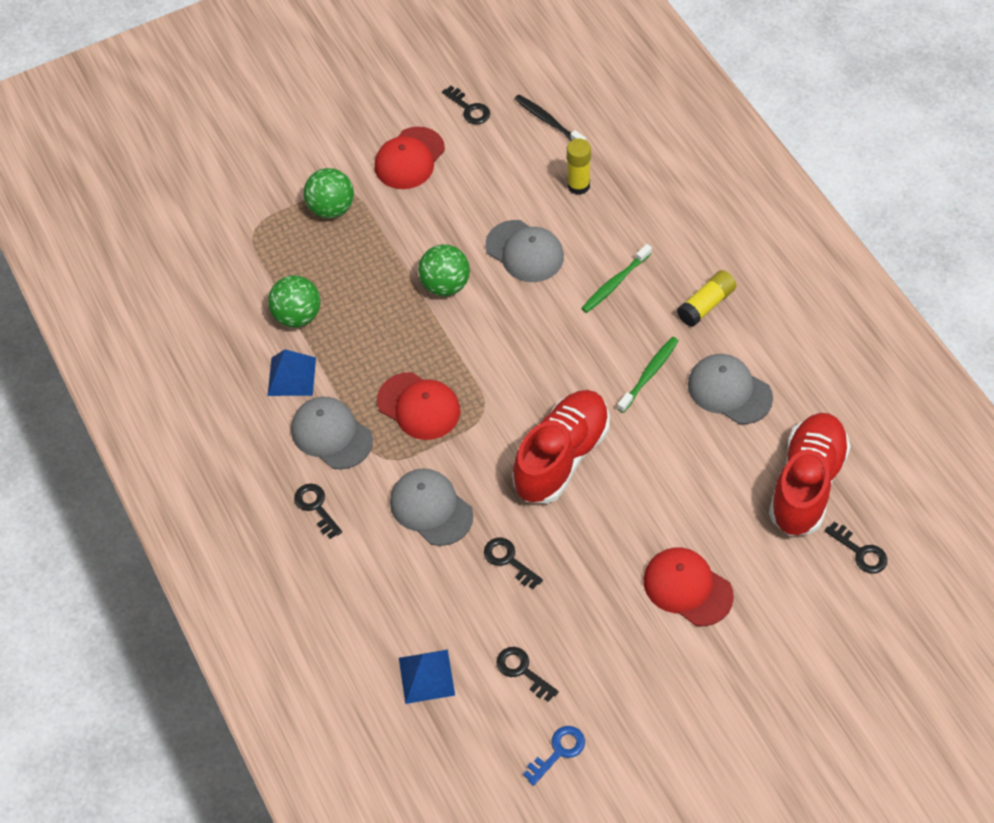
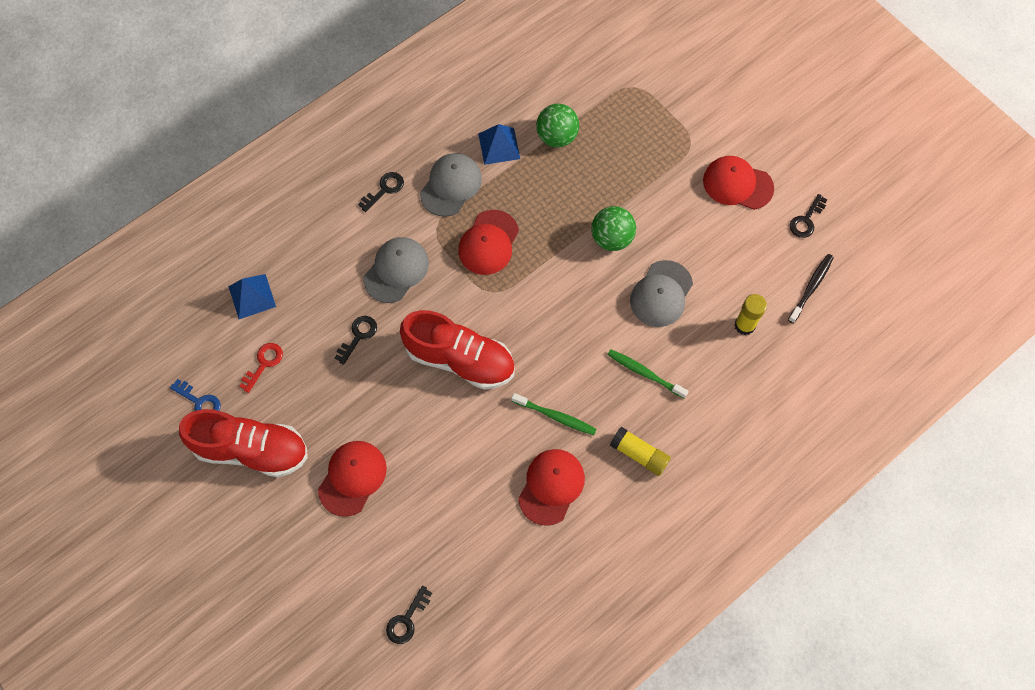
camera: 75 degrees right, 10 degrees up
green ball [304,168,354,218] -> none
black key [496,647,559,702] -> red key [239,343,283,393]
grey cap [688,354,773,424] -> red cap [518,449,585,526]
red shoe [769,413,851,536] -> red shoe moved to [179,409,308,478]

